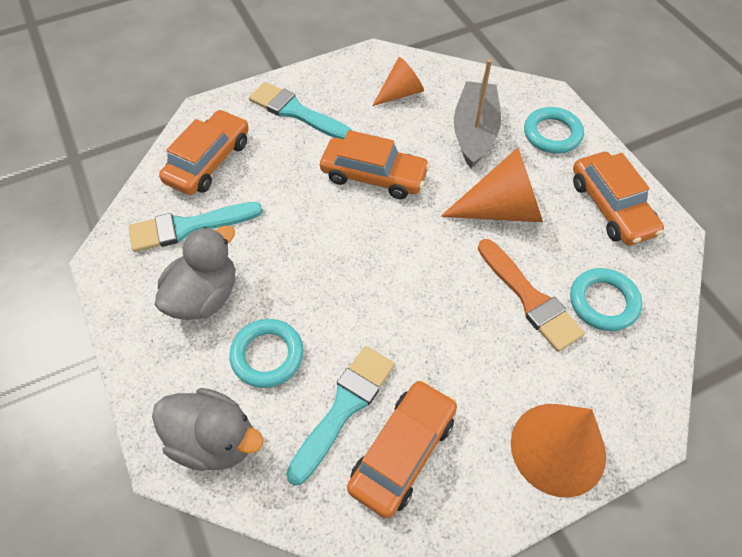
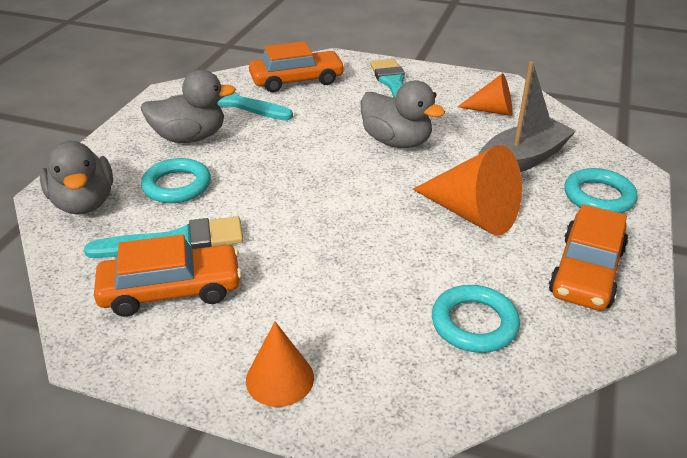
camera: 45 degrees right, 20 degrees down
orange car [320,130,430,199] -> grey duck [361,81,445,148]
orange brush [478,239,585,352] -> none
orange cone [511,404,606,498] -> orange cone [246,322,314,407], size x0.61

